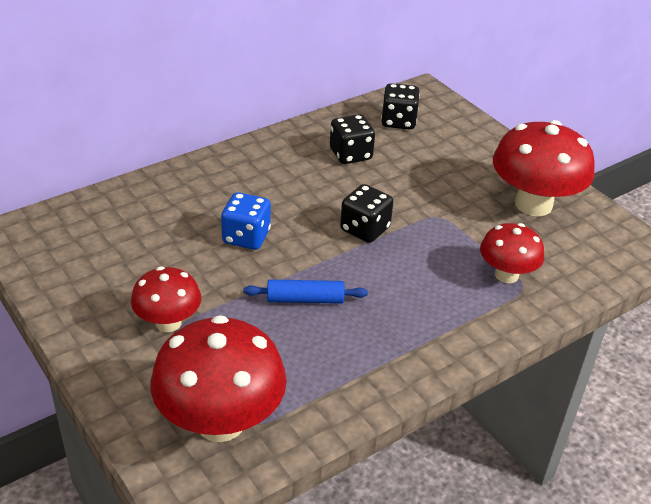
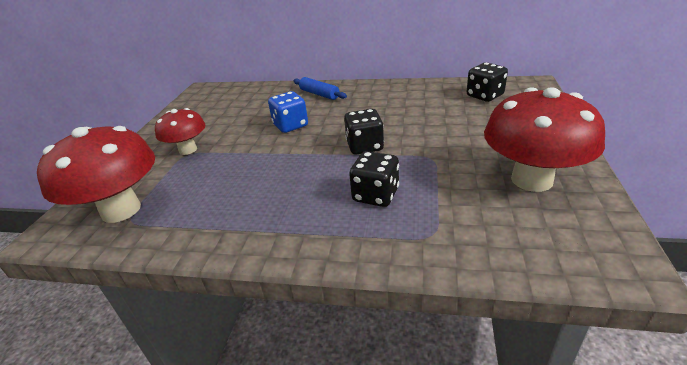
camera: 50 degrees right, 5 degrees down
blue rolling pin [243,279,368,304] -> blue rolling pin moved to [293,77,347,100]
black dice [330,114,375,164] -> black dice moved to [349,151,399,207]
red mushroom [480,223,544,283] -> none

